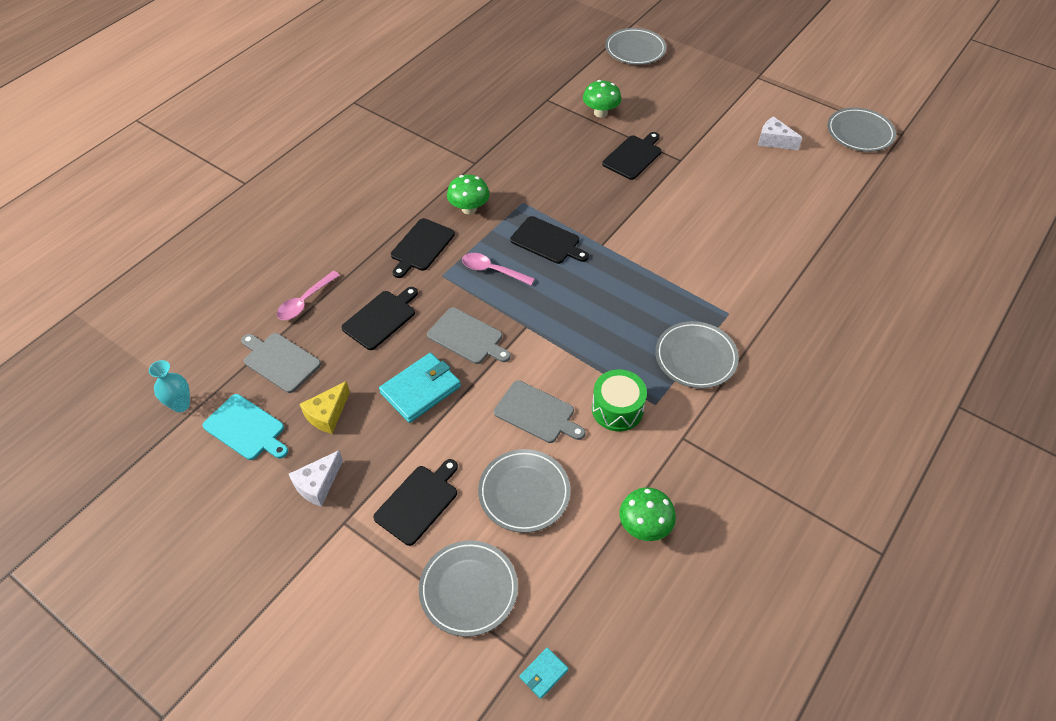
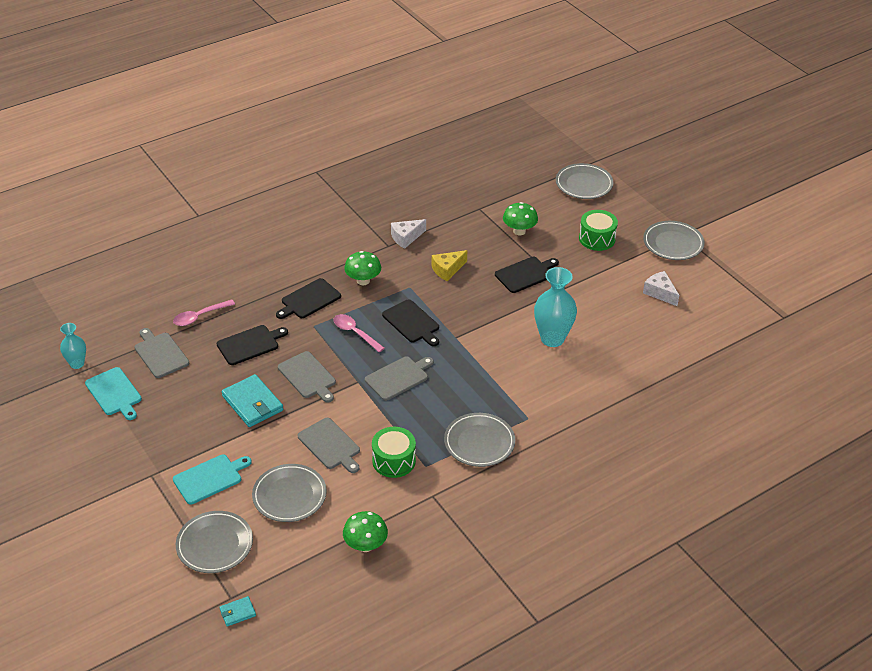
camera: 20 degrees right, 10 degrees down
white cheese [289,450,343,507] -> white cheese moved to [391,219,426,249]
yellow cheese [300,381,350,434] -> yellow cheese moved to [432,250,467,281]
black cutting board [373,459,458,546] -> turquoise cutting board [173,455,252,504]
turquoise wallet [379,353,461,423] -> turquoise wallet turned 75 degrees clockwise [222,374,283,427]
grey plate [827,108,896,152] -> grey plate moved to [643,221,705,260]
none -> grey cutting board [365,356,434,401]
none -> turquoise vase [534,267,577,347]
none -> green drum [579,210,618,251]

